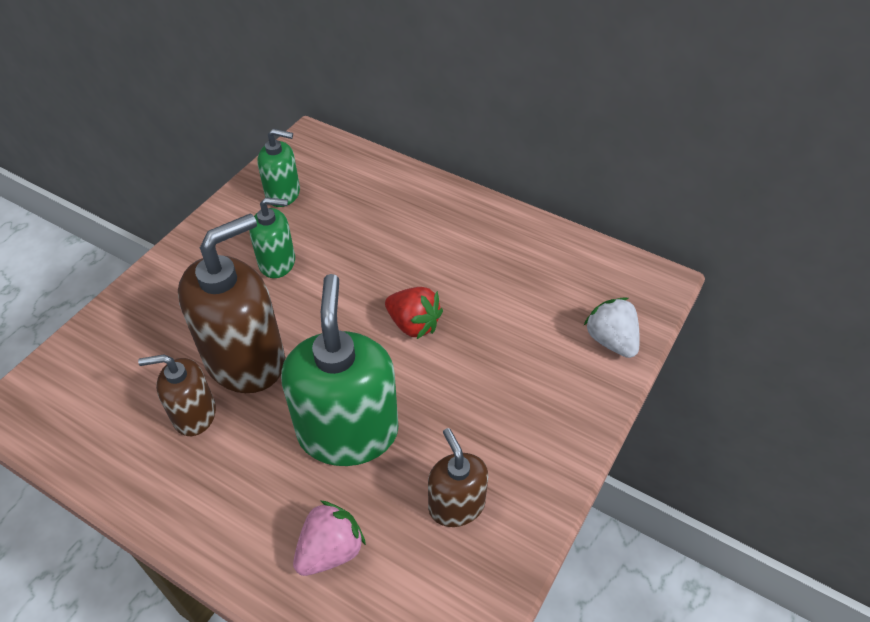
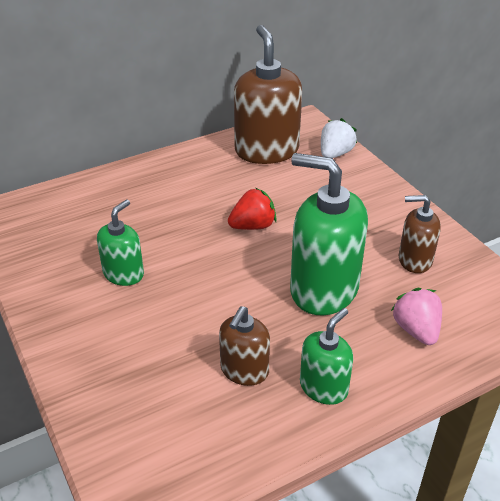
camera: 60 degrees left, 10 degrees down
brown soap dispenser [178,214,285,393] -> brown soap dispenser moved to [234,25,302,164]
green soap dispenser [257,129,300,207] -> green soap dispenser moved to [300,308,353,405]
white strawberry [583,297,640,358] -> white strawberry turned 120 degrees clockwise [321,118,357,158]

